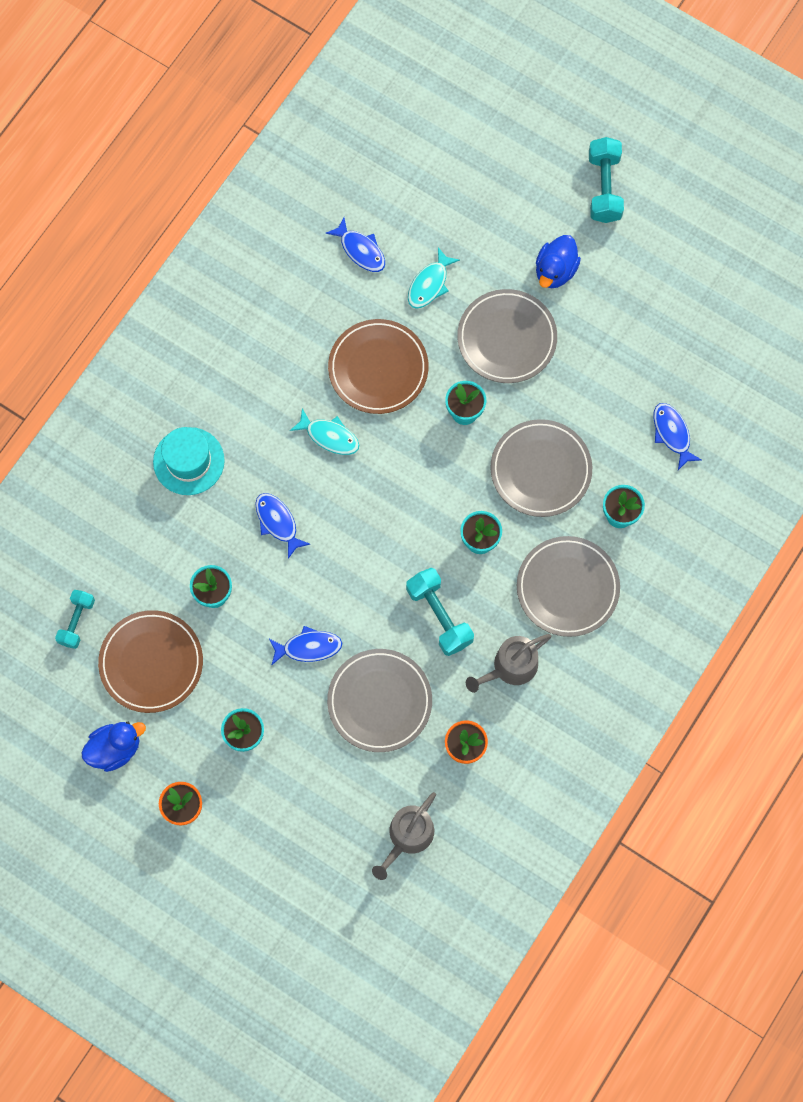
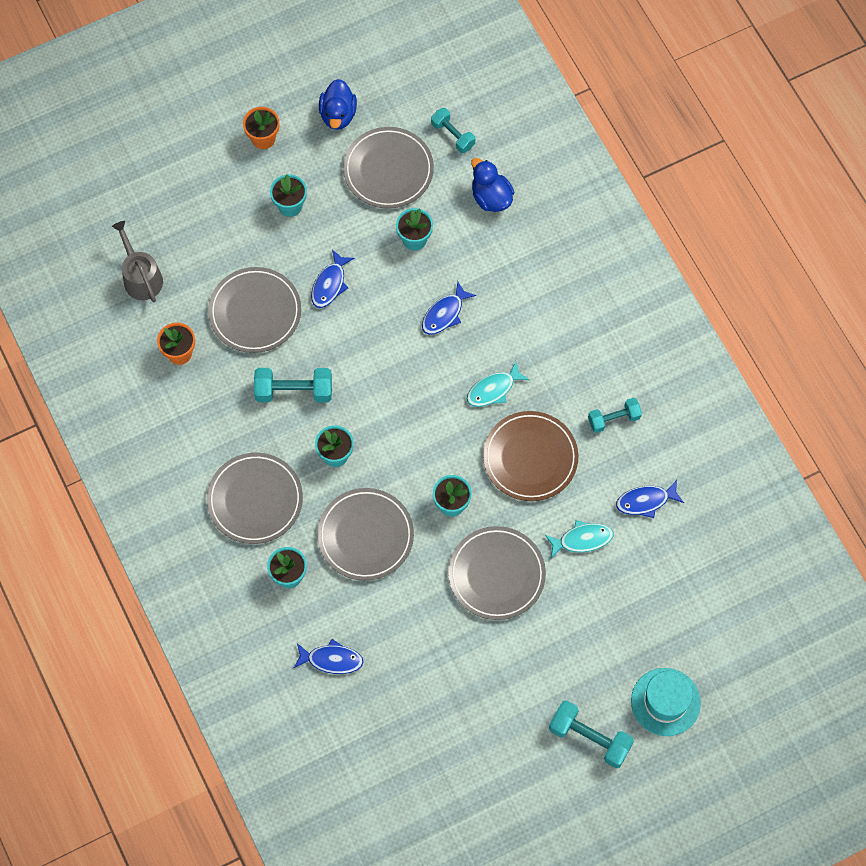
camera: 120 degrees right, 5 degrees down
brown plate [98,610,203,713] -> grey plate [343,127,434,209]
turquoise hat [153,427,225,495] -> turquoise hat moved to [631,668,701,736]
blue fish [255,493,311,559] -> blue fish turned 135 degrees clockwise [422,281,476,335]
turquoise fish [408,247,460,309] -> turquoise fish turned 105 degrees clockwise [545,520,614,558]
grey watering can [466,634,551,693] -> none
blue duck [536,235,581,288] -> blue duck moved to [471,158,514,212]
none -> turquoise dumbbell [588,398,642,433]

